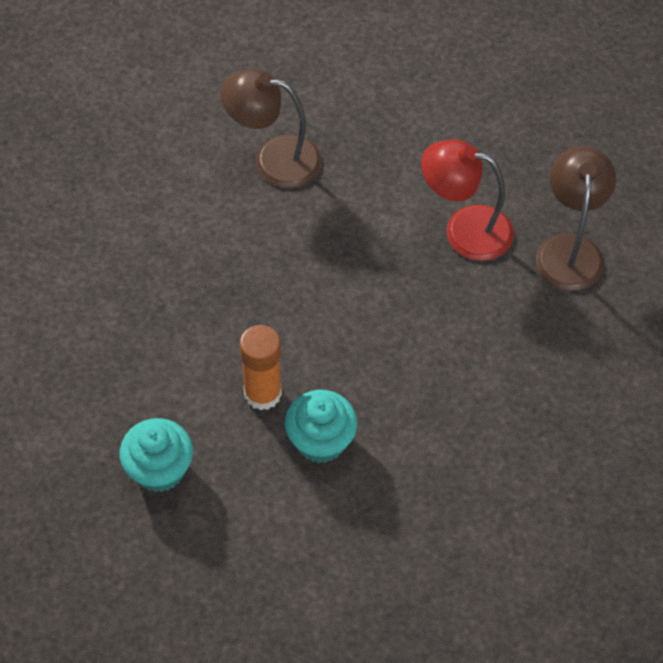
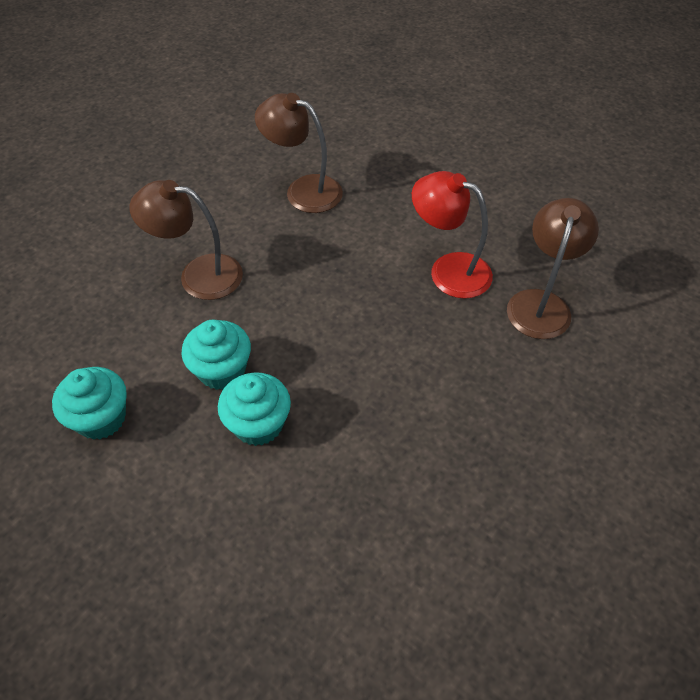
camera: 15 degrees right, 5 degrees down
orange glue stick [239,325,282,410] -> turquoise cupcake [182,320,251,390]
none -> brown lamp [129,180,243,300]

